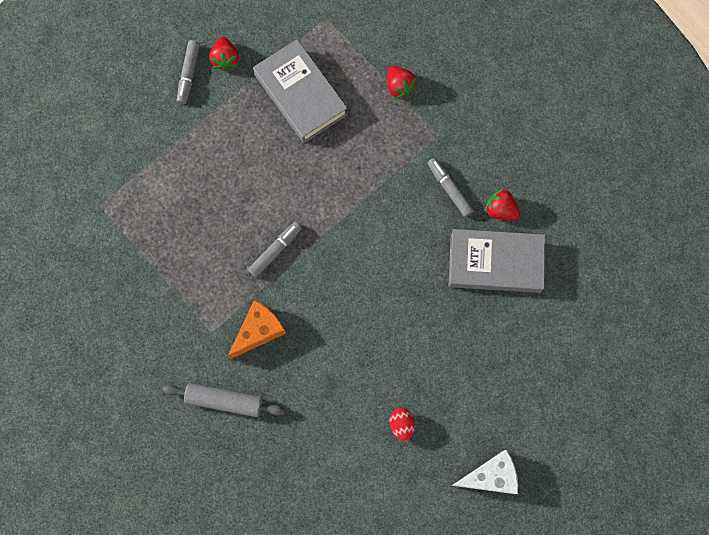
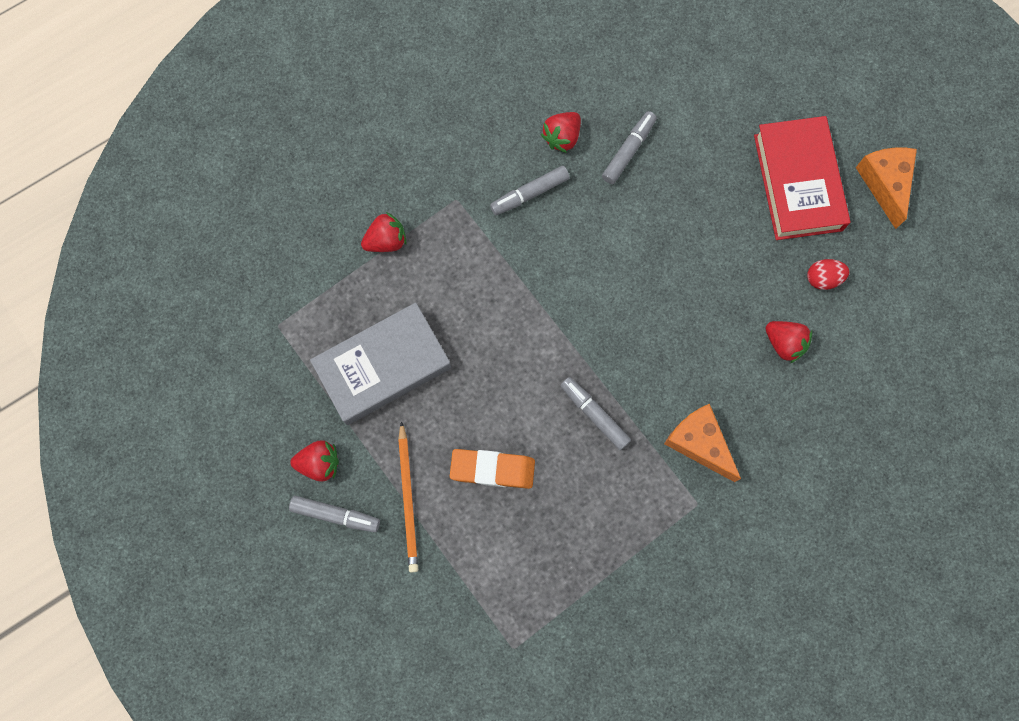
camera: 85 degrees left, 0 degrees up
grey rolling pin [162,383,285,417] -> none
grey book [449,229,546,293] -> grey marker [602,111,657,184]
white cheese [452,450,518,494] -> orange cheese [855,147,917,229]
none -> orange pencil [398,421,418,573]
none -> orange eraser [450,449,535,489]
none -> red book [754,116,850,240]
none -> red strawberry [765,321,812,363]

